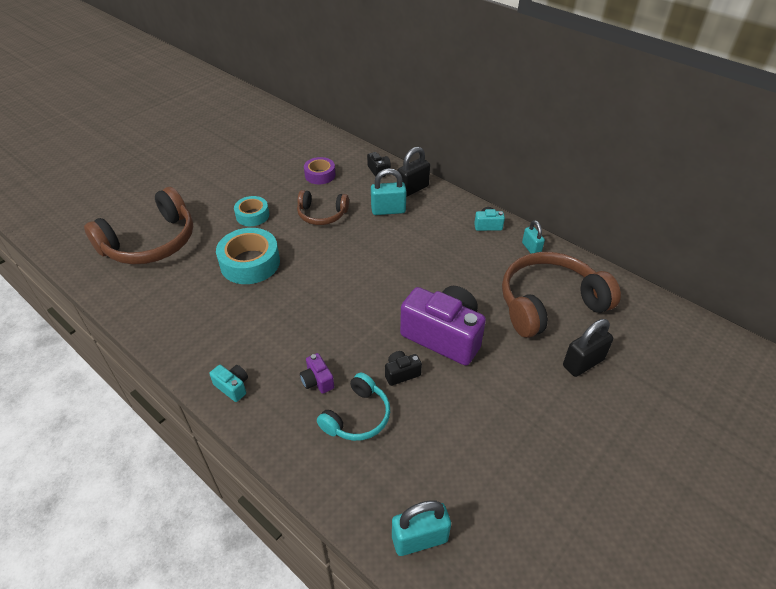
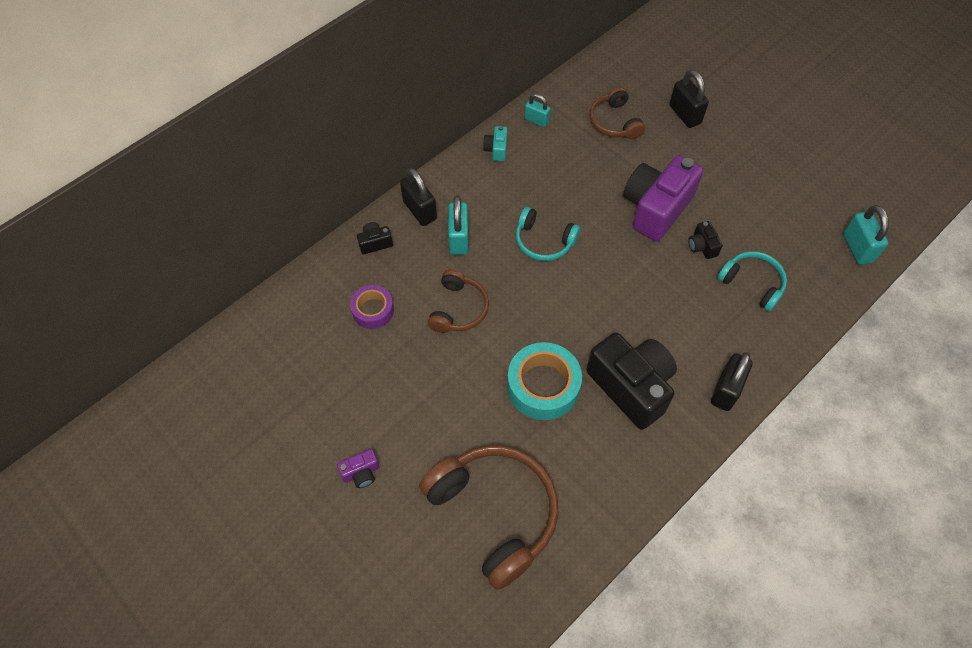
camera: 85 degrees left, 15 degrees up
turquoise camera [209,365,248,402] -> black padlock [711,352,752,411]
turquoise tape [234,196,269,226] -> none
purple camera [300,353,334,394] -> purple camera moved to [337,449,379,488]
brown headphones [502,252,621,338] -> brown headphones [589,86,645,140], size x0.56
turquoise padlock [522,220,545,253] -> turquoise padlock turned 45 degrees clockwise [524,94,551,127]
none -> turquoise headphones [516,207,580,261]
none -> black camera [586,333,677,430]

